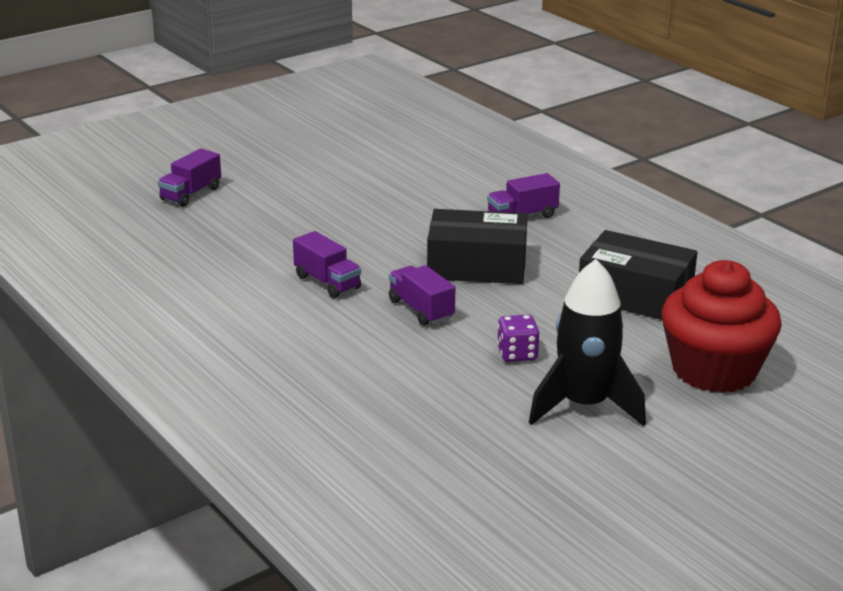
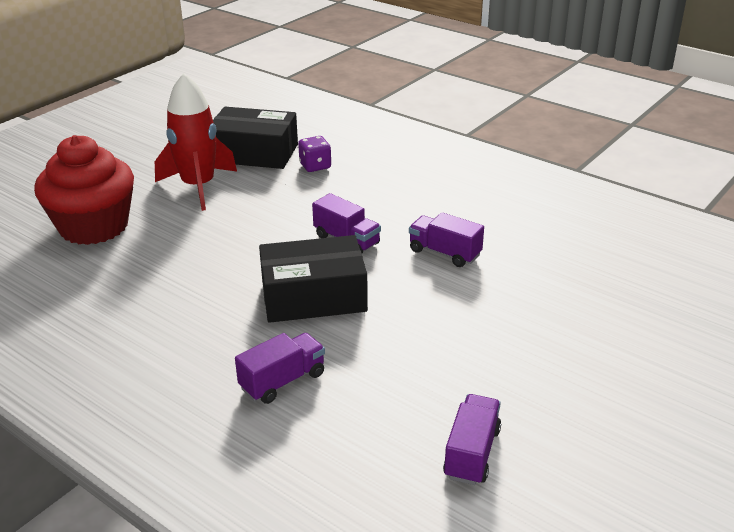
camera: 165 degrees right, 5 degrees up
purple truck [158,148,221,207] -> purple truck moved to [443,394,501,485]
purple dice [497,314,539,362] -> purple dice moved to [298,136,331,172]
black rocket [529,259,646,426] -> red rocket [155,73,237,211]
black box [579,230,697,320] -> black box moved to [213,107,298,169]

